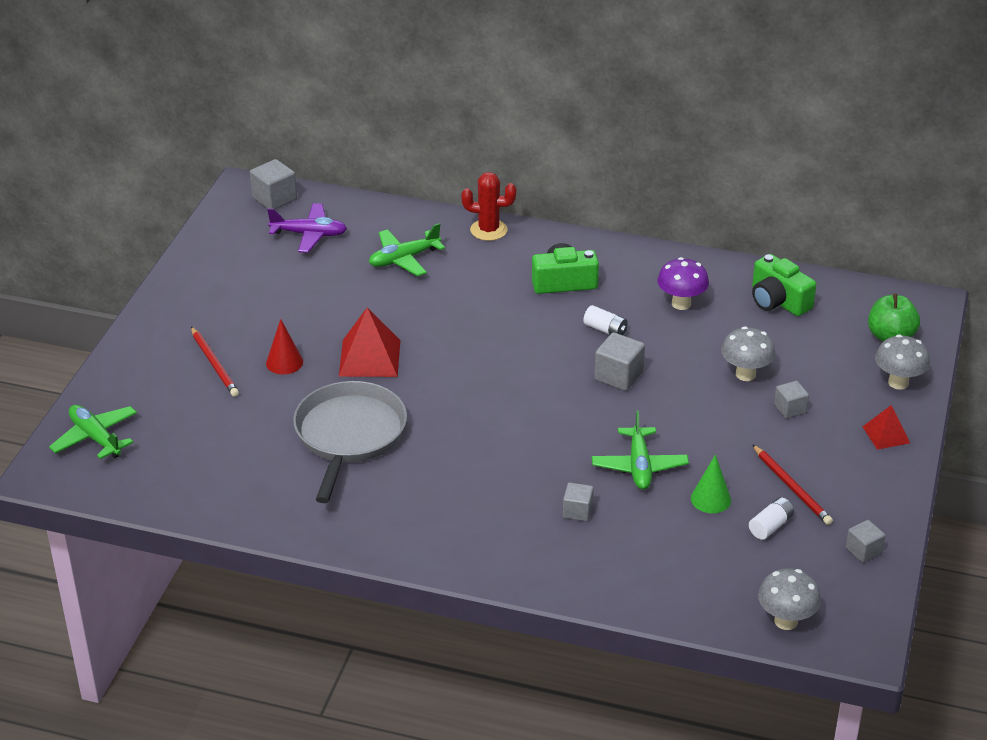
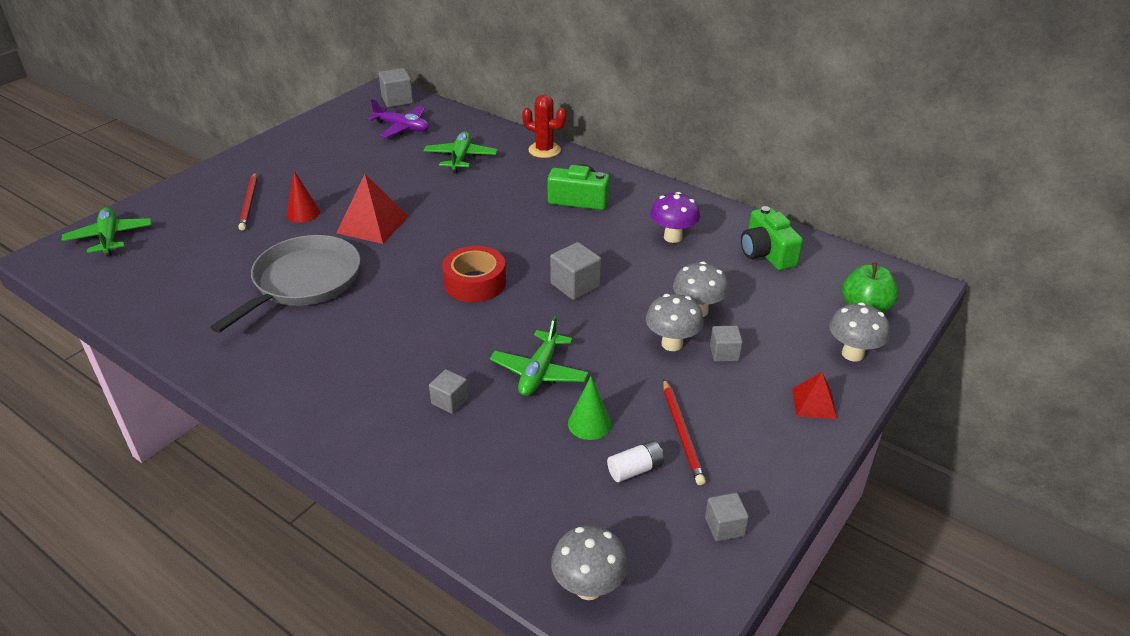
camera: 20 degrees right, 0 degrees up
green plane [369,223,445,276] -> green plane turned 105 degrees clockwise [424,131,497,173]
white battery [583,305,628,335] -> none
none -> red tape [442,246,506,302]
none -> grey mushroom [646,294,704,351]

